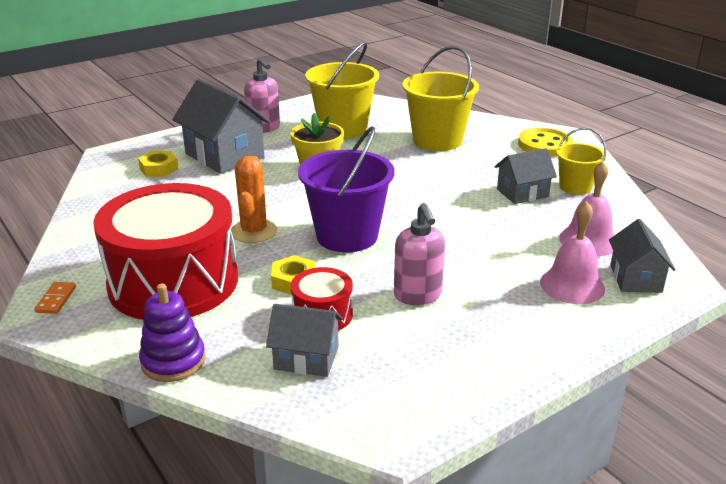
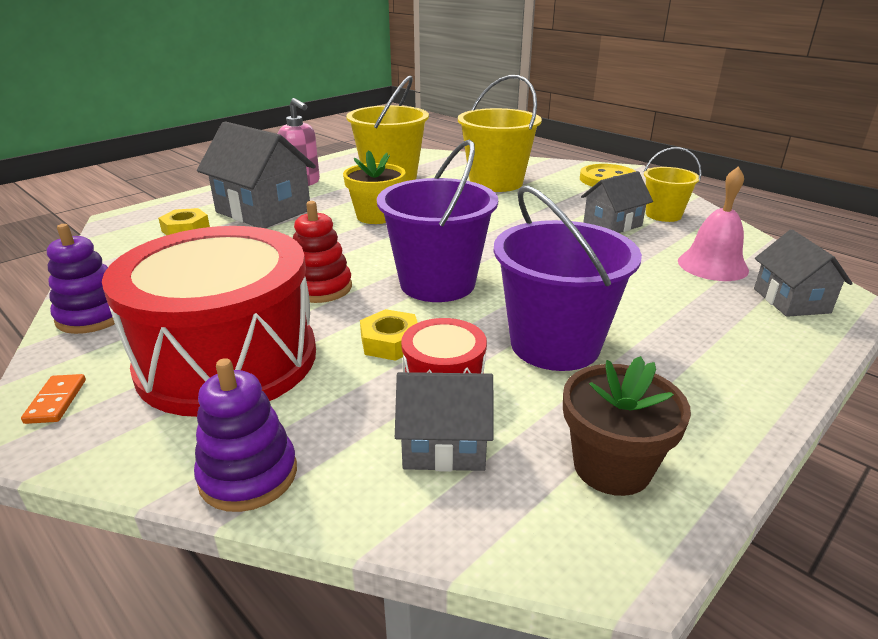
camera: 10 degrees left, 0 degrees up
orange cactus [231,156,277,243] -> red stacking toy [293,201,352,303]
pink soap dispenser [394,203,445,305] -> purple bucket [494,185,642,371]
pink bell [540,201,605,304] -> none
none -> purple stacking toy [47,224,115,334]
none -> brown flower pot [563,356,691,496]

